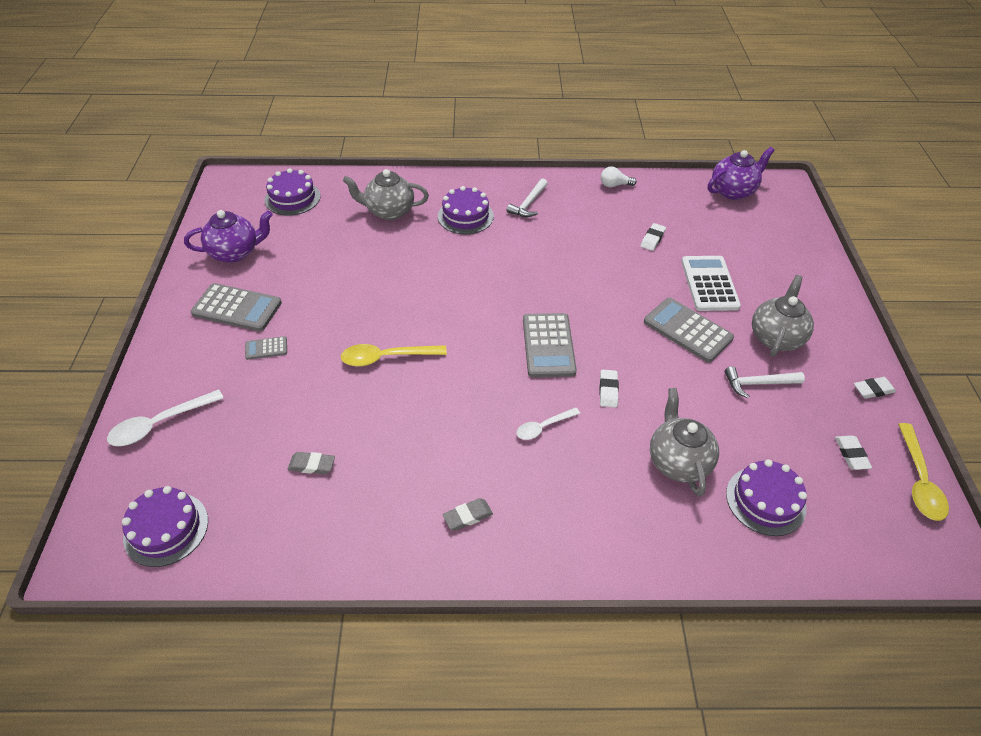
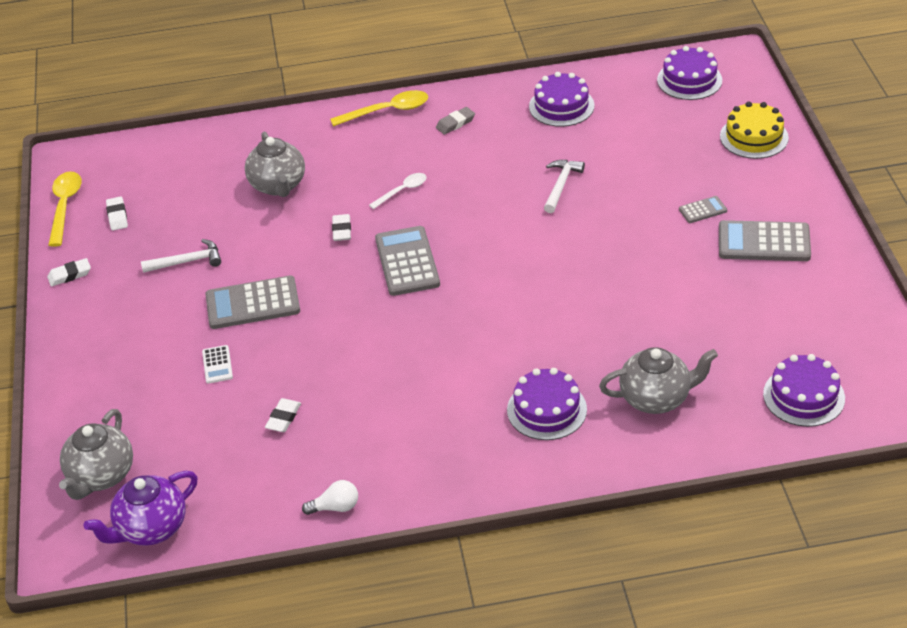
camera: 175 degrees right, 5 degrees down
white spoon [107,390,223,446] -> yellow cake [720,101,789,159]
purple teapot [184,210,273,263] -> none
grey eraser [288,452,335,474] -> none
yellow spoon [341,344,447,366] -> yellow spoon moved to [330,90,428,127]
white hammer [507,178,548,217] -> white hammer moved to [544,160,585,213]
grey calculator [644,298,734,362] -> grey calculator turned 135 degrees clockwise [205,276,300,329]
white calculator [681,256,741,311] -> white calculator [202,345,233,384], size x0.49
purple cake [726,459,807,536] -> purple cake moved to [529,72,595,127]
grey teapot [752,275,814,357] -> grey teapot moved to [59,409,133,500]

